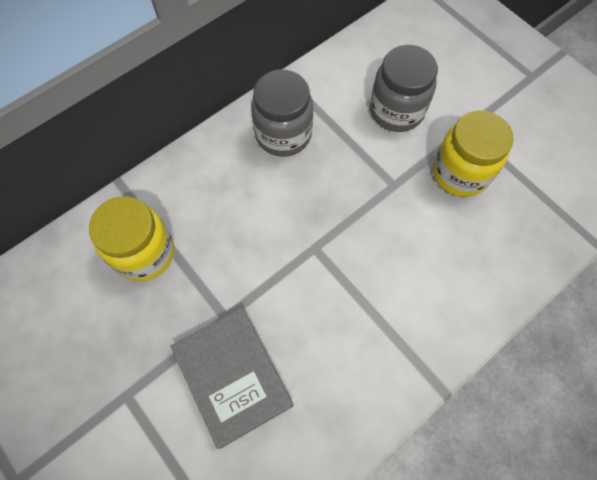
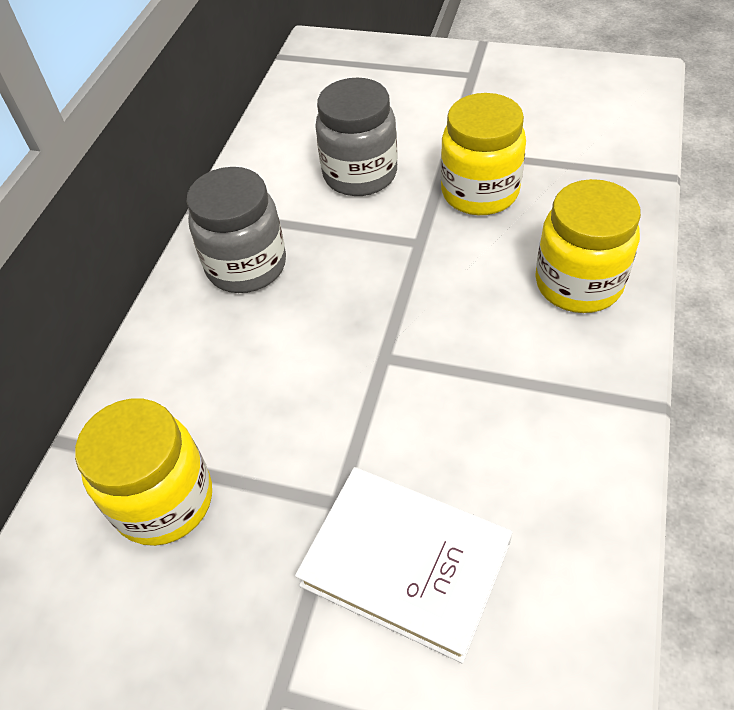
camera: 30 degrees left, 15 degrees down
grey book [170,308,293,449] -> white book [295,467,513,664]
none -> yellow jar [535,179,641,313]

